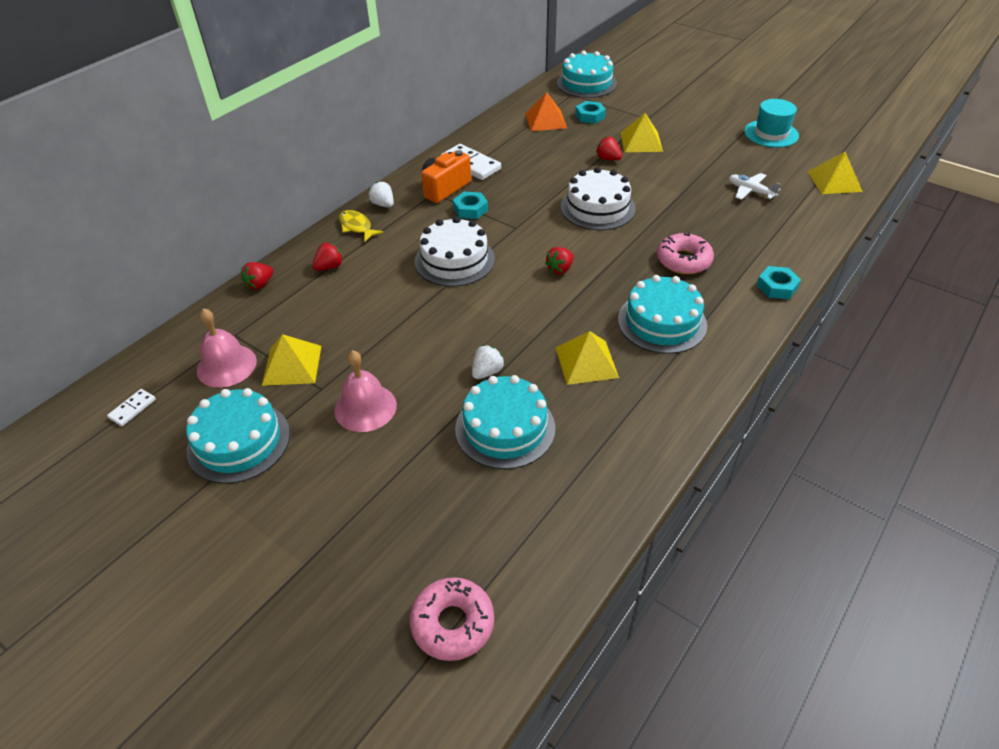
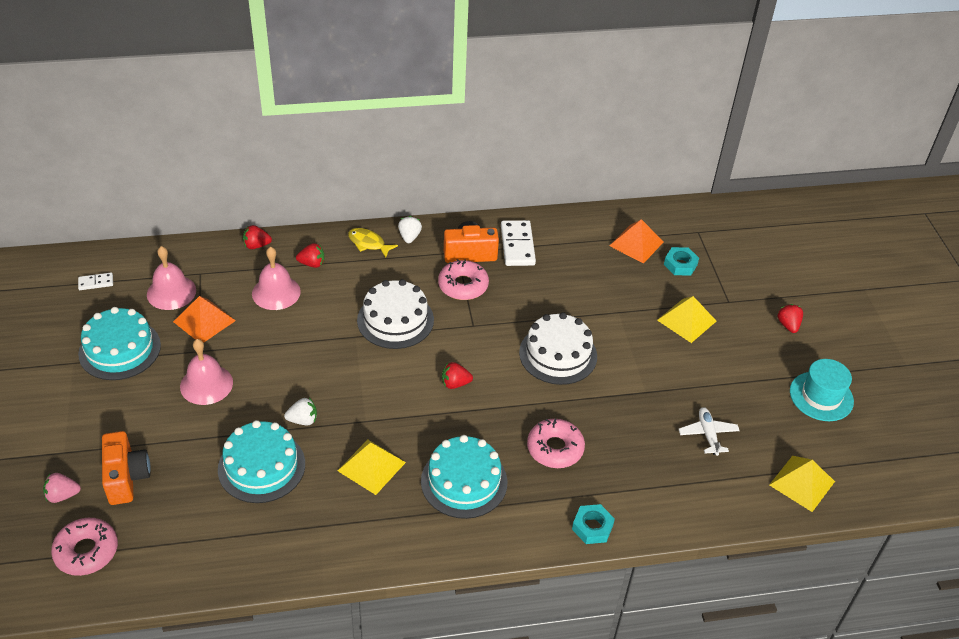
camera: 40 degrees right, 0 degrees up
yellow pyramid [262,334,321,386] -> orange pyramid [173,296,236,343]
yellow fish [339,210,383,242] -> yellow fish turned 60 degrees counterclockwise [348,228,398,258]
turquoise nut [453,192,488,219] -> pink donut [438,259,489,300]
turquoise cake [557,51,617,98] -> none
red strawberry [596,137,622,160] -> red strawberry moved to [778,304,803,333]
none -> pink strawberry [43,473,81,503]
none -> orange camera [102,431,151,505]
none -> pink bell [252,247,301,310]

